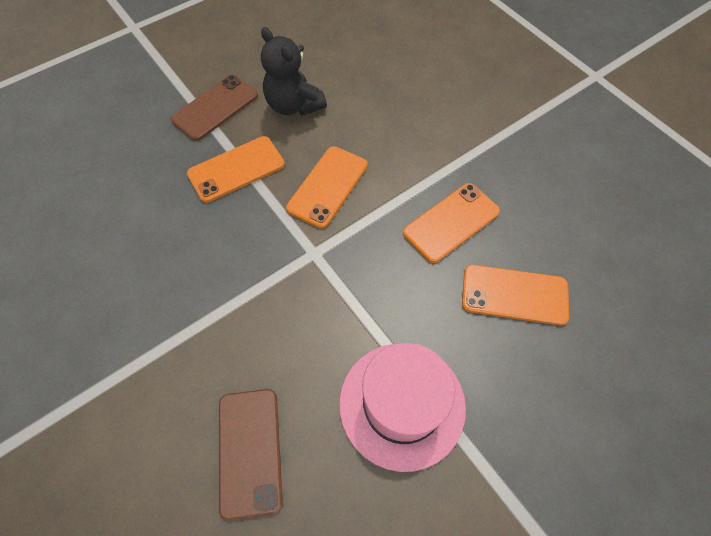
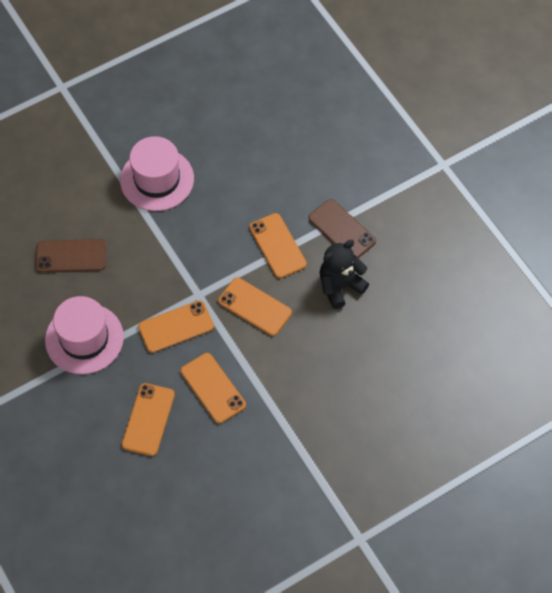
camera: 95 degrees right, 0 degrees up
none -> pink hat [120,136,194,211]
none -> orange phone [138,300,214,353]

